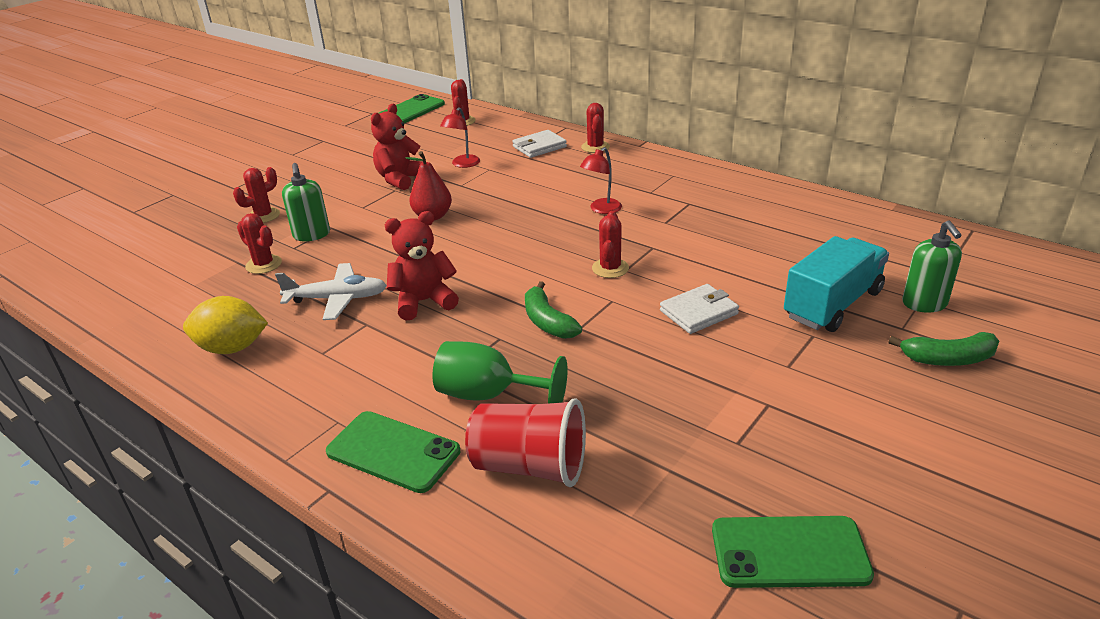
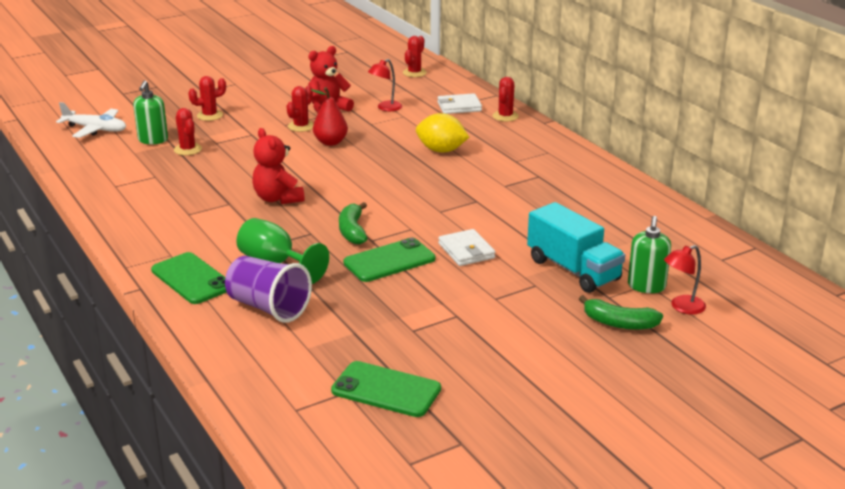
camera: 20 degrees right, 5 degrees down
yellow lemon [183,296,268,354] -> yellow lemon moved to [416,113,469,153]
white plane [275,263,387,320] -> white plane moved to [56,102,126,138]
green soap dispenser [282,163,330,241] -> green soap dispenser moved to [133,80,168,144]
green phone [378,94,445,123] -> green phone moved to [343,238,436,282]
red teddy bear [385,211,459,320] -> red teddy bear turned 120 degrees counterclockwise [252,128,305,204]
red cup [465,398,586,487] -> purple cup [225,256,312,323]
red lamp [580,147,622,214] -> red lamp moved to [664,245,706,315]
red cactus [592,211,629,278] -> red cactus moved to [287,86,314,132]
white wallet [660,284,739,334] -> white wallet turned 75 degrees clockwise [438,229,495,266]
turquoise truck [784,236,889,332] -> turquoise truck turned 75 degrees clockwise [527,202,625,293]

